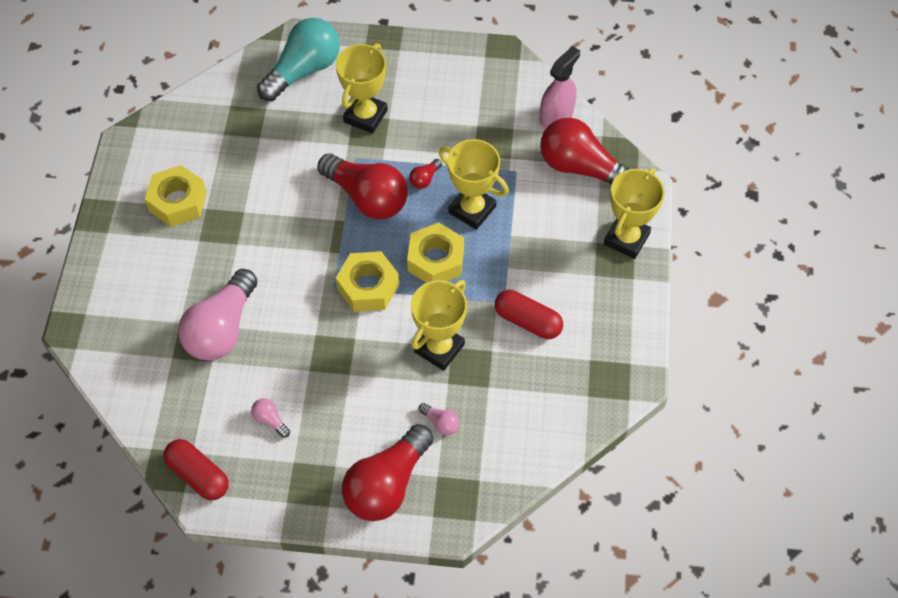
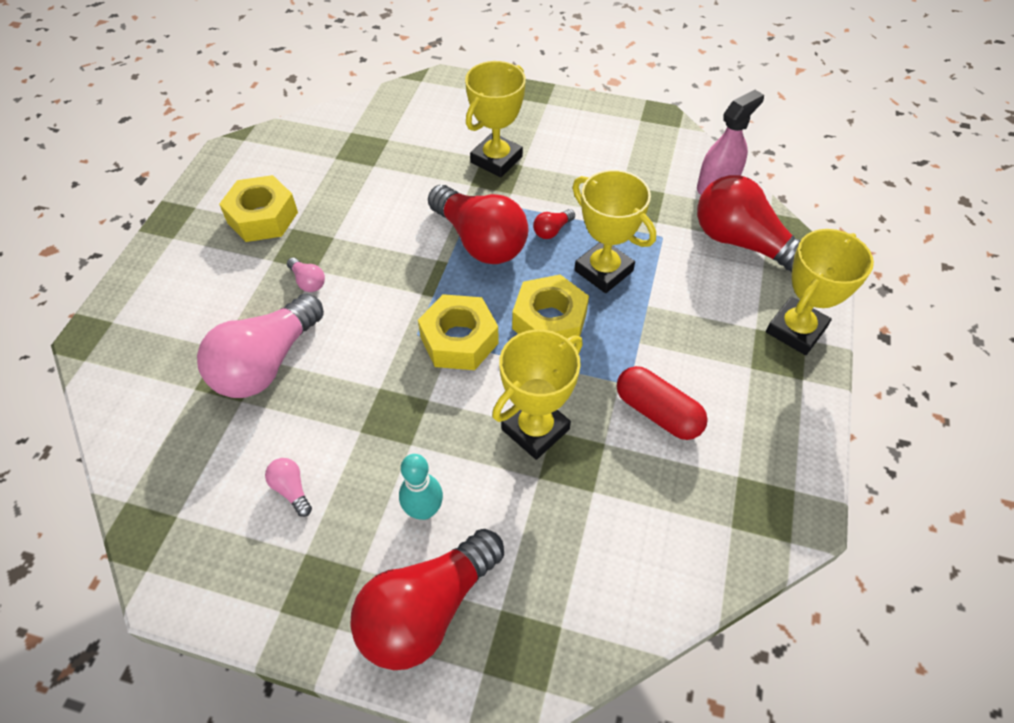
camera: 10 degrees right, 5 degrees down
red capsule [163,439,229,500] -> none
turquoise light bulb [257,18,340,101] -> none
pink light bulb [419,403,460,435] -> pink light bulb moved to [287,258,325,292]
none -> turquoise bowling pin [399,454,443,520]

